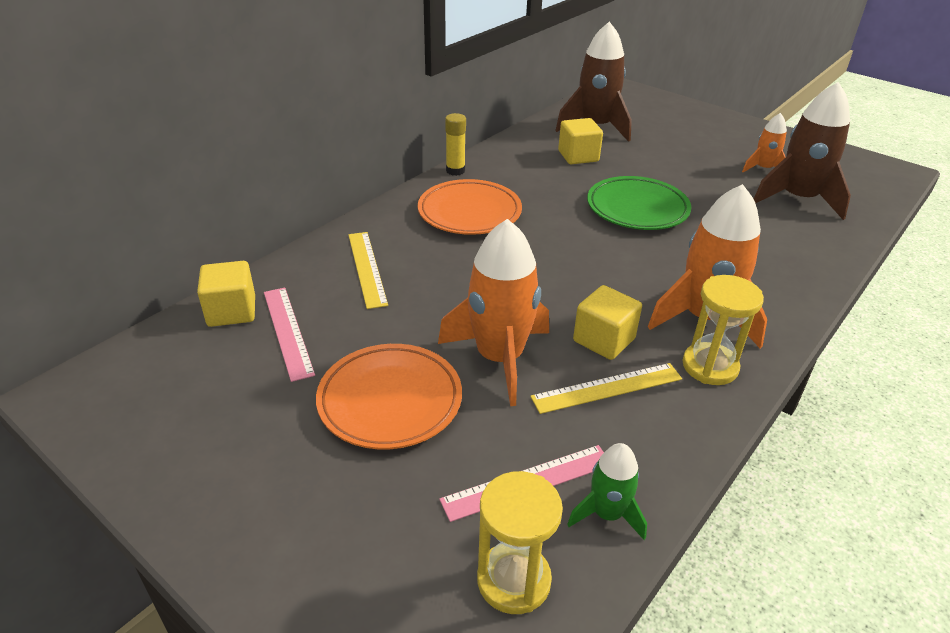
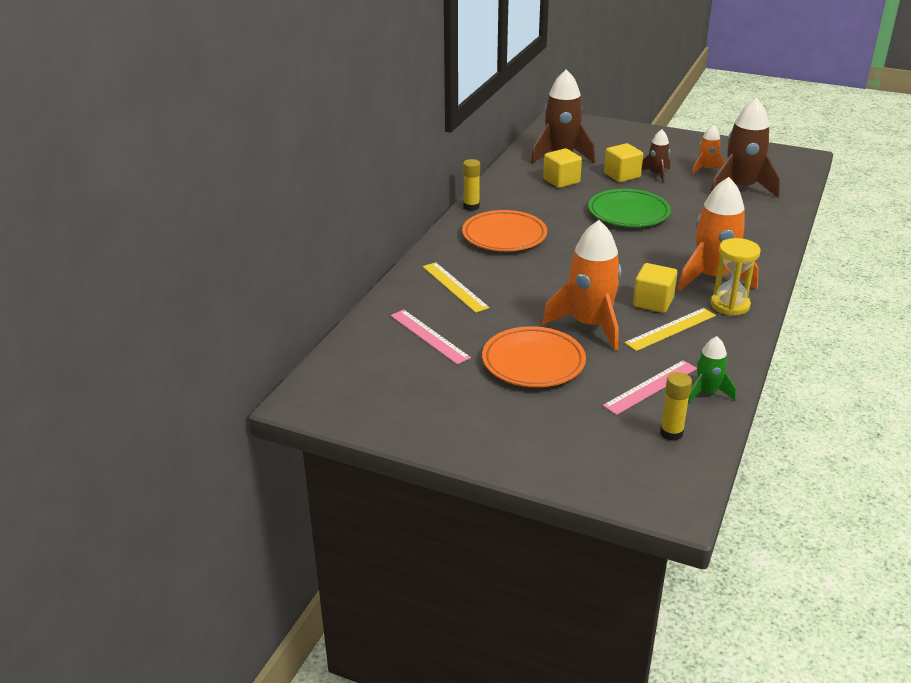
camera: 15 degrees left, 5 degrees down
yellow cube [197,261,255,327] -> yellow cube moved to [604,143,643,182]
yellow hourglass [477,471,563,614] -> yellow glue stick [660,372,692,441]
none -> brown rocket [642,129,670,183]

